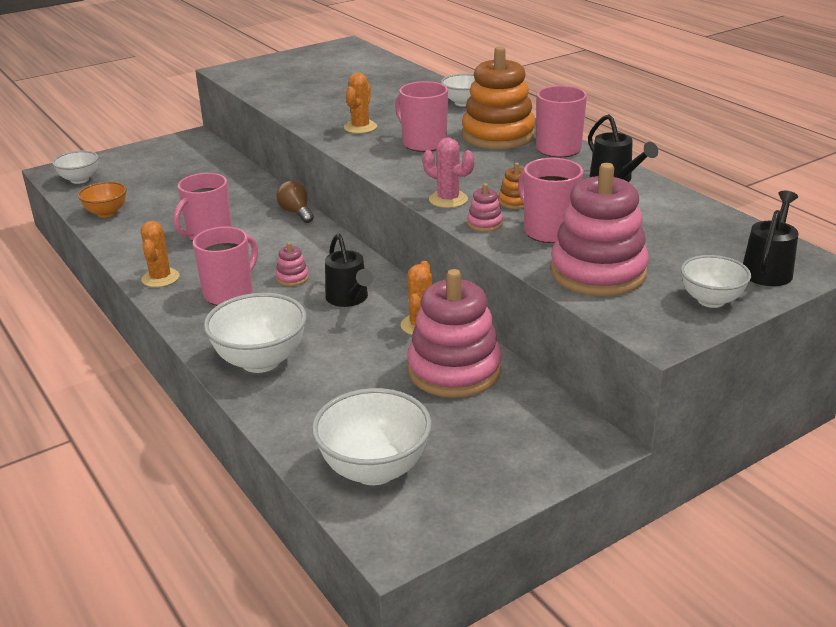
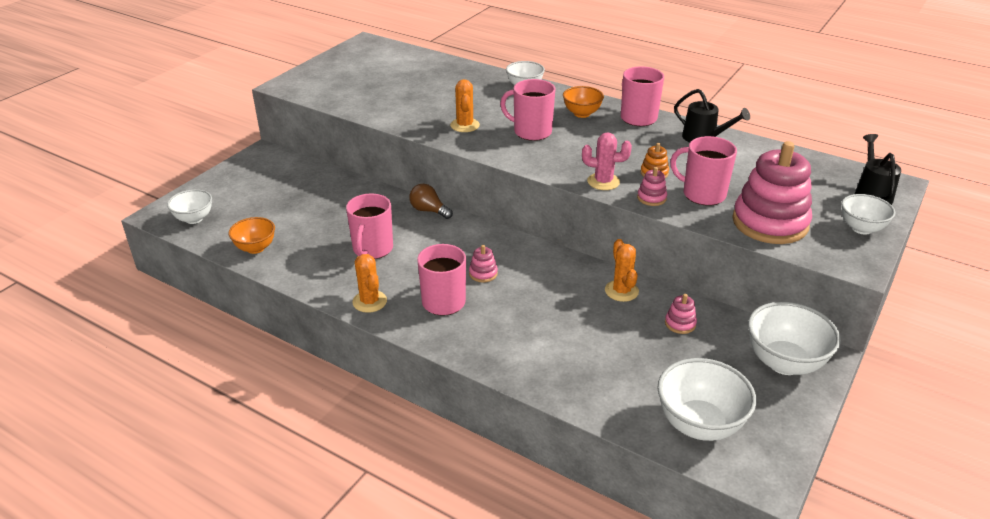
camera: 25 degrees left, 5 degrees up
white bowl [204,293,307,373] -> white bowl moved to [748,302,841,375]
black watering can [325,234,373,307] -> none
pink stacking toy [407,269,502,398] -> pink stacking toy [665,294,697,334], size x0.41
orange stacking toy [462,46,535,149] -> orange bowl [563,86,604,118]

